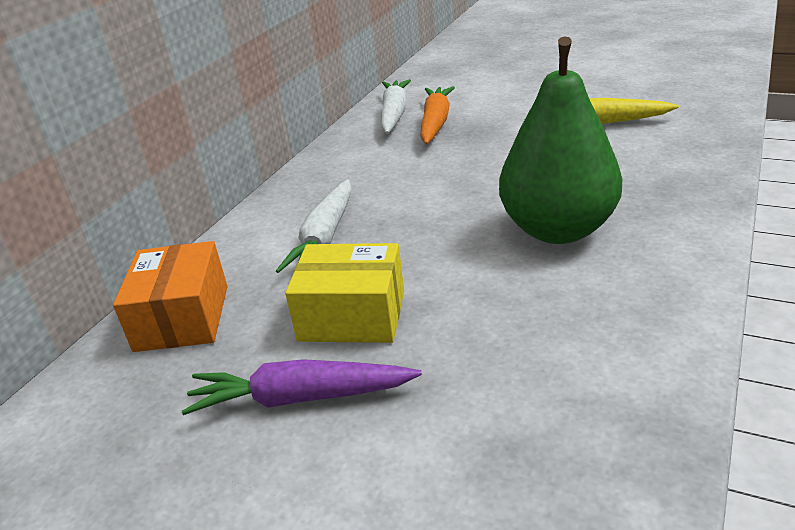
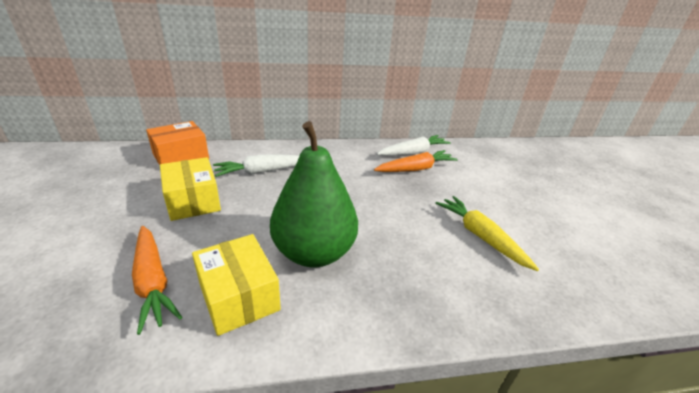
camera: 50 degrees right, 0 degrees up
purple carrot [182,359,422,415] -> none
none -> orange carrot [132,226,182,335]
none -> yellow box [192,234,281,336]

